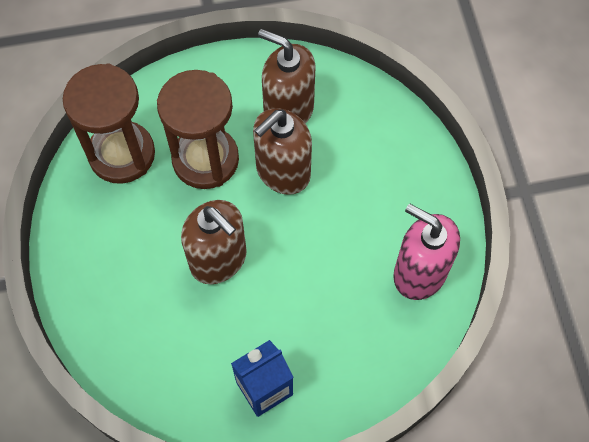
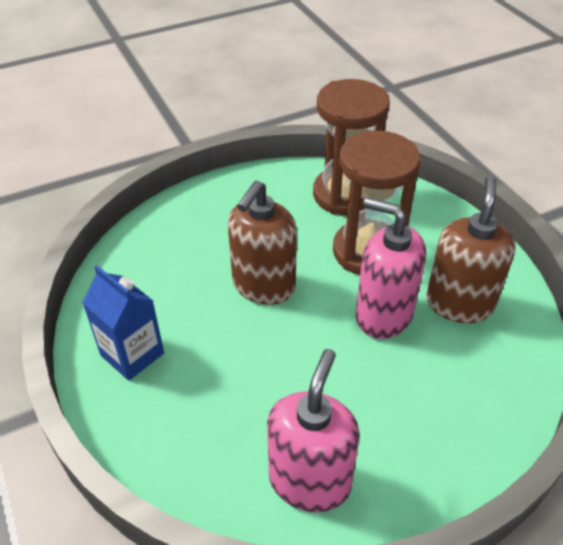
camera: 75 degrees right, 20 degrees down
brown soap dispenser [253,108,312,195] -> pink soap dispenser [356,198,426,339]

